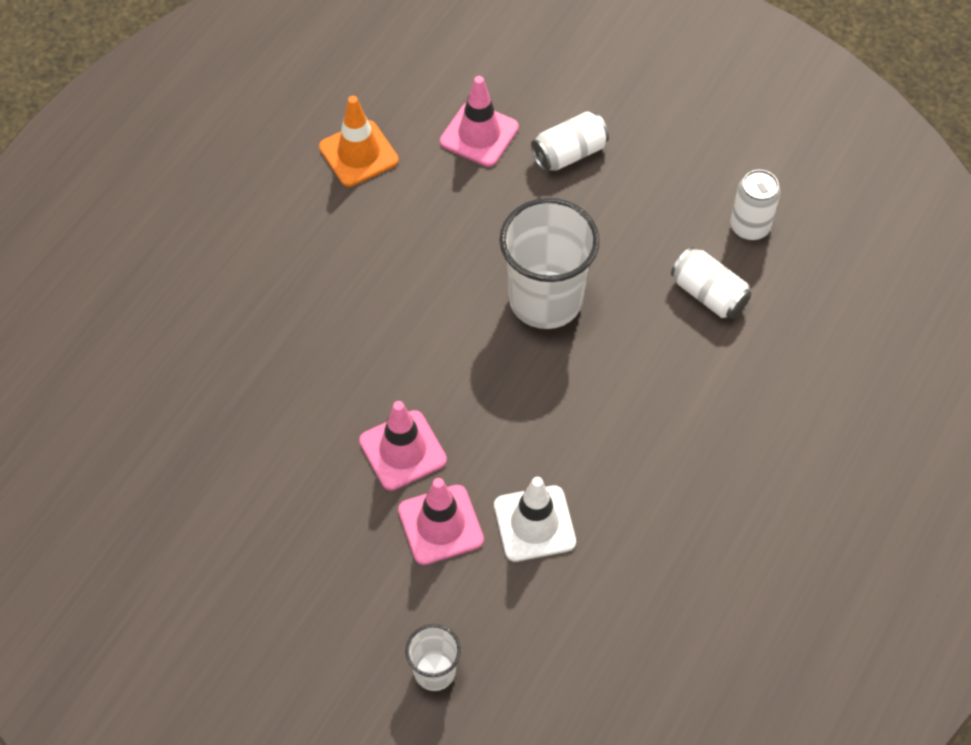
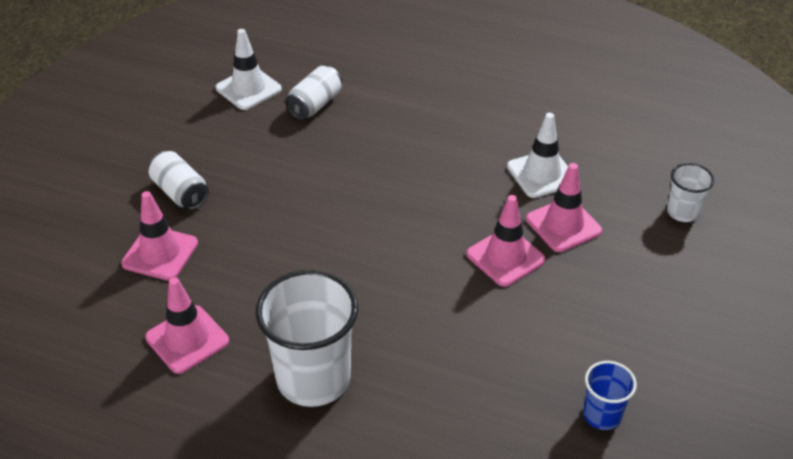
camera: 100 degrees left, 15 degrees down
orange traffic cone [319,96,399,187] -> pink traffic cone [145,277,229,374]
white cup [499,198,600,329] -> white cup moved to [256,270,358,407]
white can [731,170,780,241] -> white traffic cone [216,29,282,110]
none -> blue cup [583,361,637,430]

